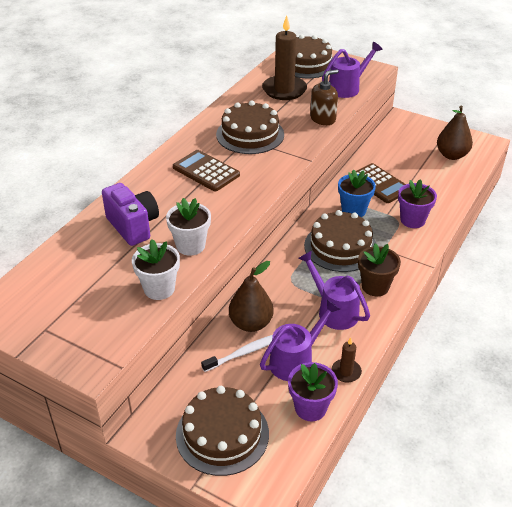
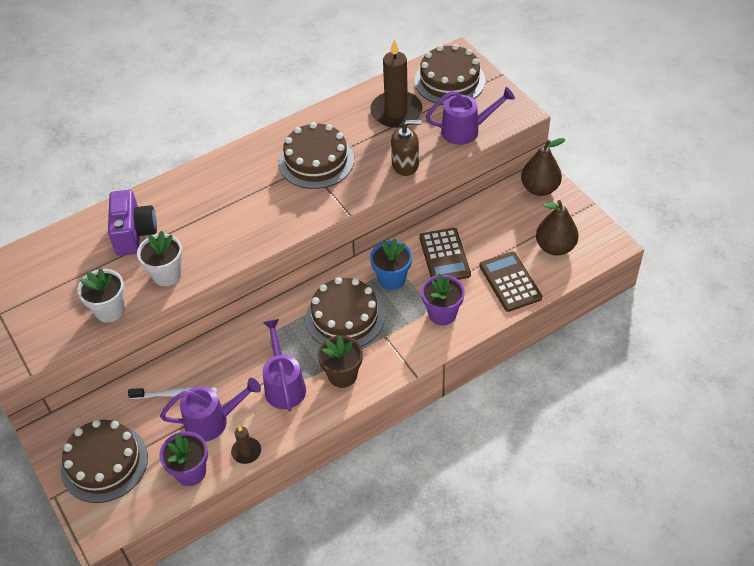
camera: 30 degrees right, 10 degrees up
brown calculator [173,150,240,192] -> brown calculator moved to [479,251,542,312]
brown pear [229,261,274,332] -> brown pear moved to [521,138,566,196]

